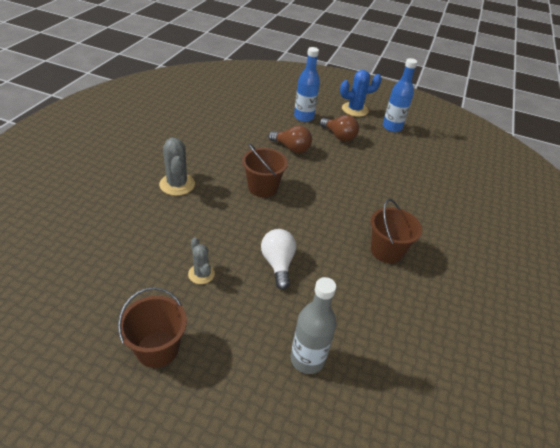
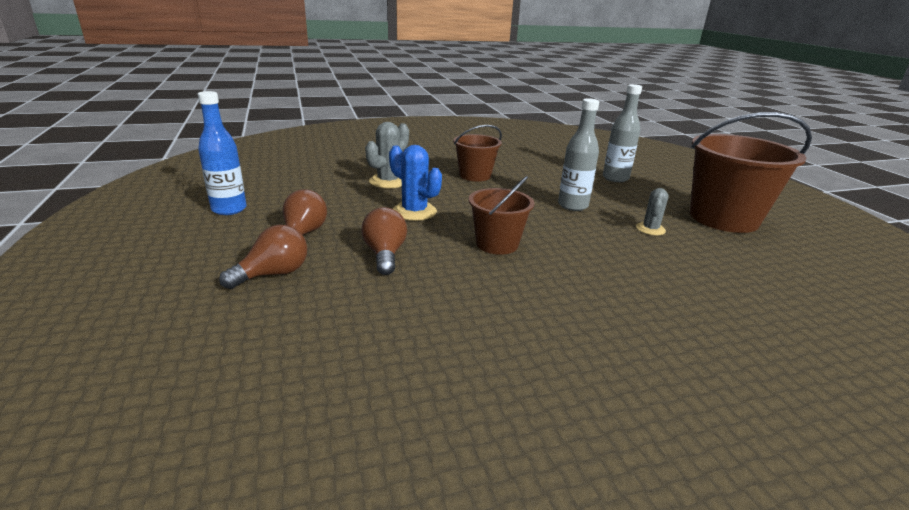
camera: 125 degrees left, 15 degrees down
brown bucket [118,287,187,368] -> brown bucket [690,112,812,233], size x1.76
grey cactus [159,138,195,196] -> grey cactus moved to [365,122,409,188]
white light bulb [261,229,296,290] -> grey bottle [558,98,599,211]
blue bottle [294,47,320,122] -> brown light bulb [219,225,307,289]
blue cactus [340,70,382,117] -> blue cactus moved to [389,145,442,221]

